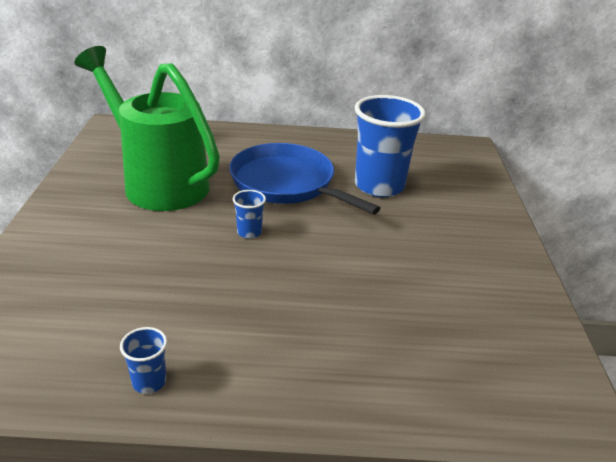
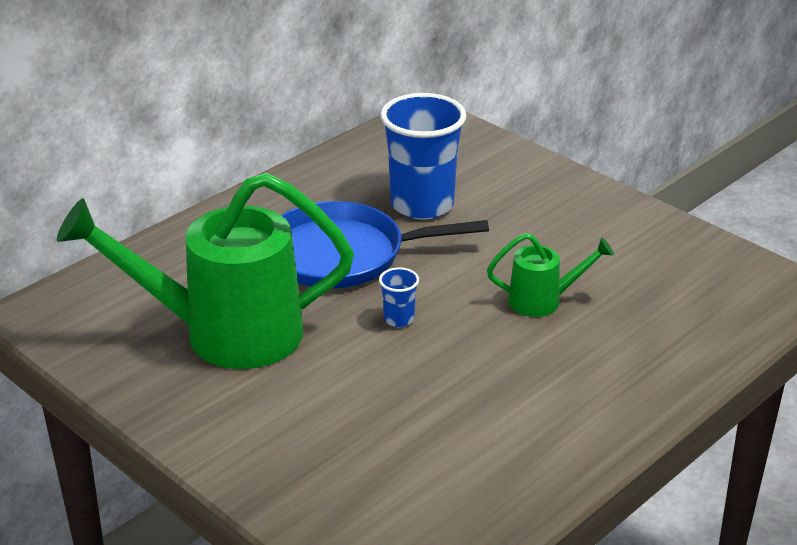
camera: 45 degrees left, 0 degrees up
blue cup [120,327,167,394] -> none
none -> green watering can [487,233,614,317]

